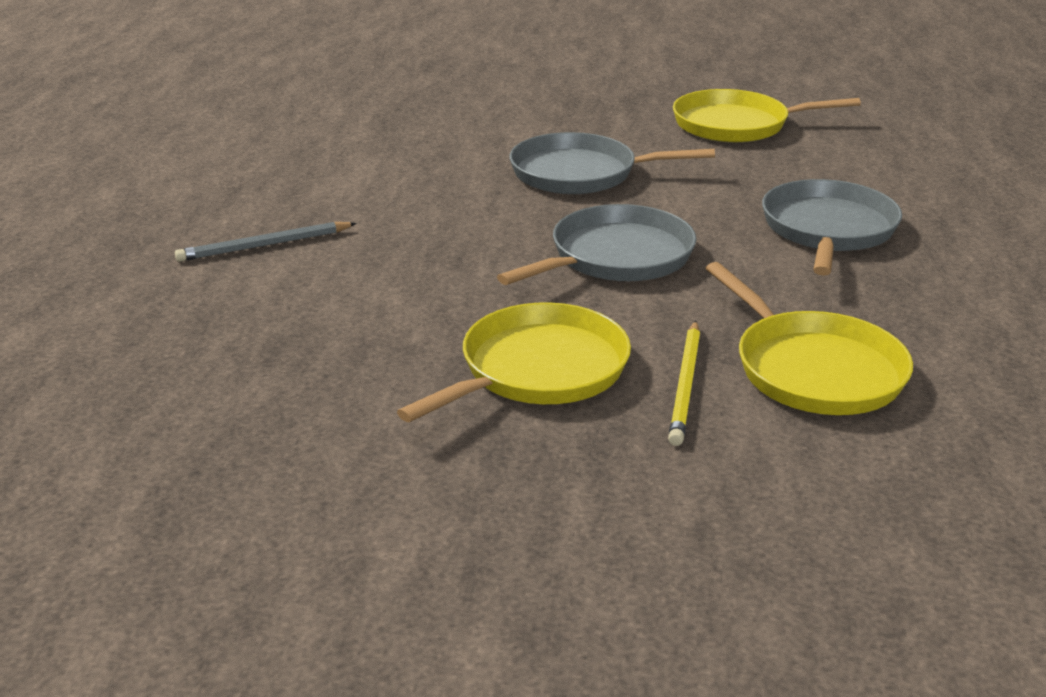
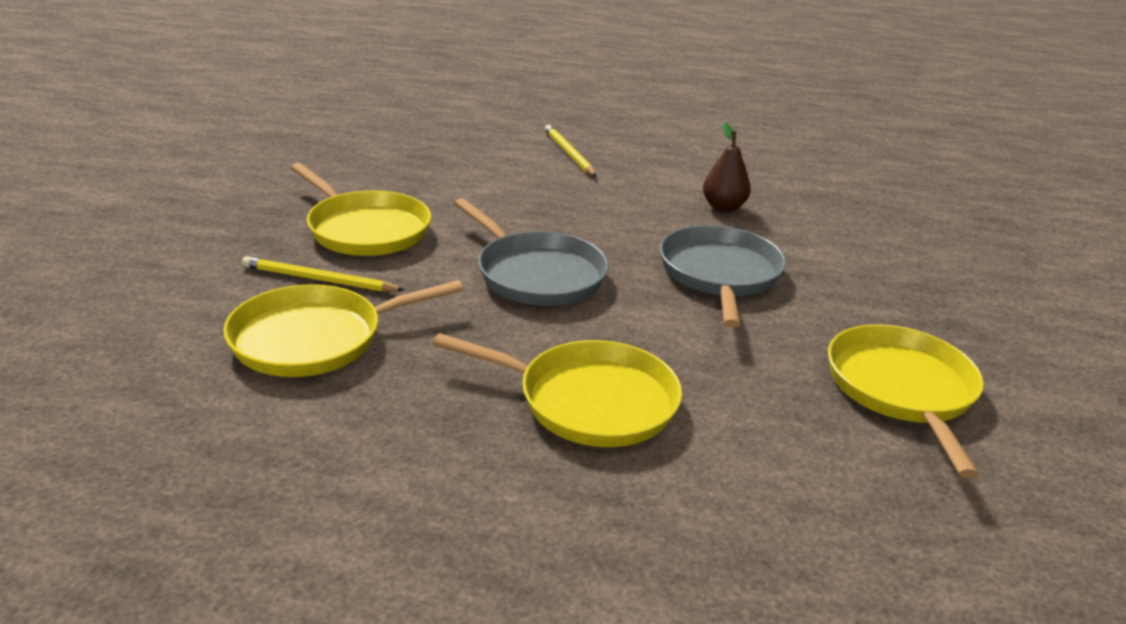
camera: 90 degrees right, 0 degrees up
grey pencil [175,222,357,262] -> yellow pencil [545,125,596,177]
grey pan [762,179,902,276] -> yellow pan [433,333,682,447]
none -> brown pear [703,122,751,212]

